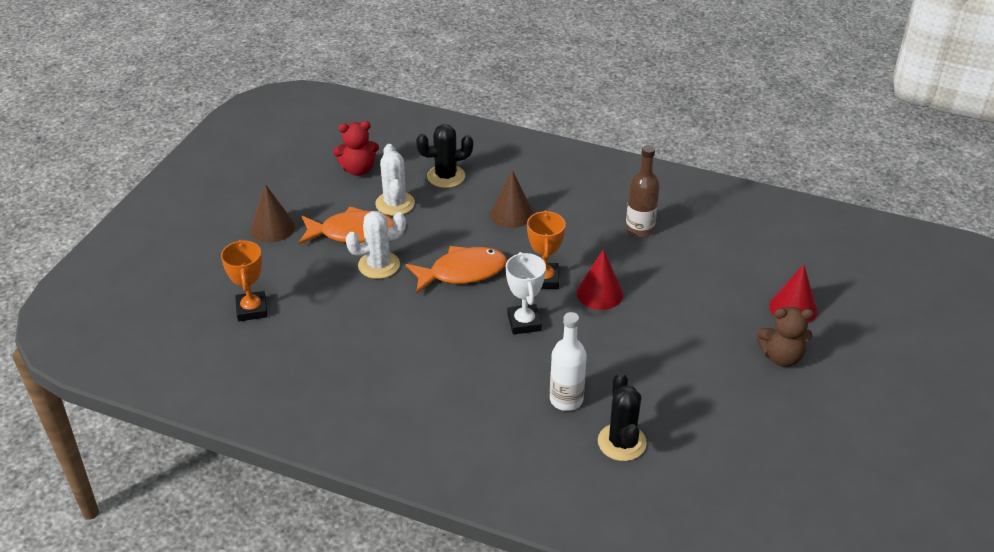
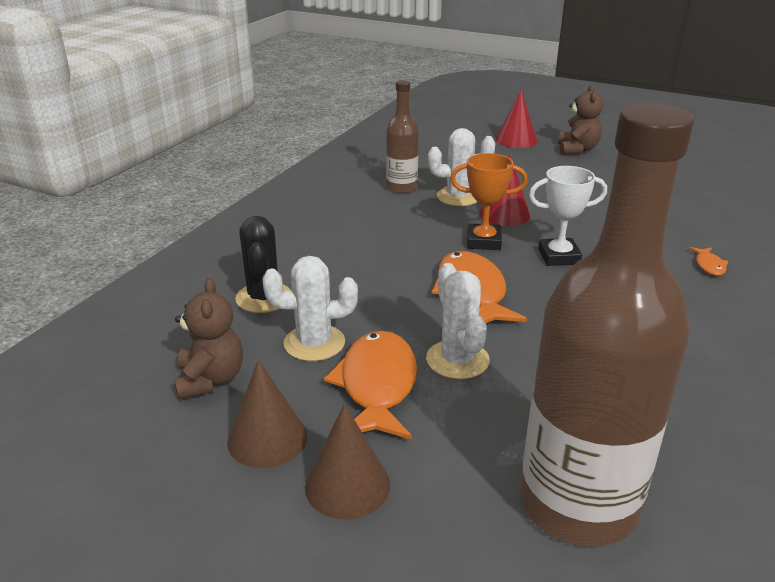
camera: 85 degrees left, 10 degrees down
orange trophy [221,240,267,321] -> brown bottle [520,103,694,547]
red teddy bear [333,121,379,176] -> brown teddy bear [174,278,243,399]
brown cone [490,170,534,228] -> brown cone moved to [227,360,308,468]
white bottle [550,312,587,411] -> none
black cactus [598,373,647,461] -> none
none -> white cactus [428,128,495,206]
none -> orange fish [689,247,729,276]

